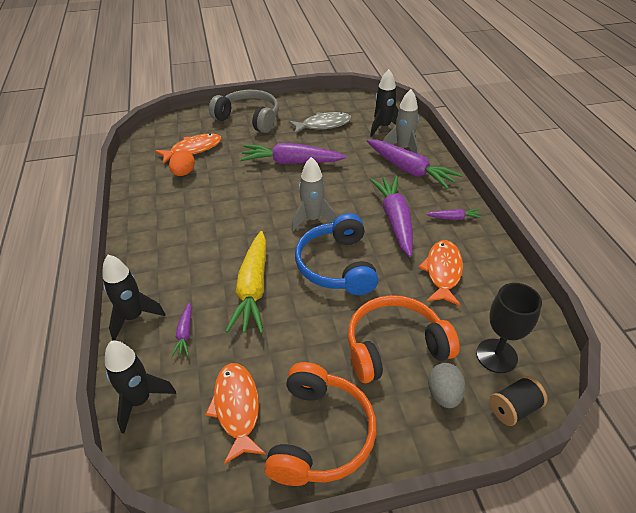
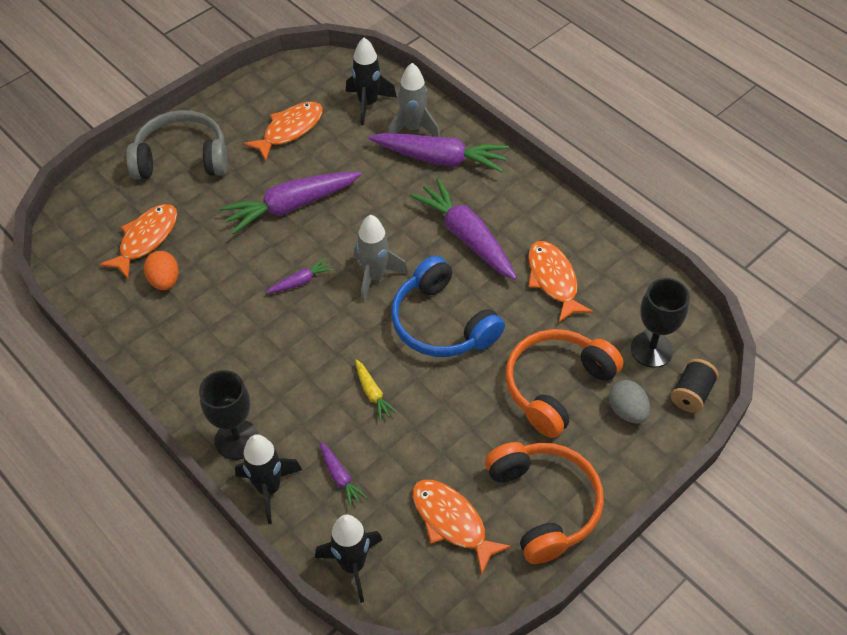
camera: 30 degrees left, 10 degrees up
yellow carrot [226,231,266,333] -> yellow carrot [355,359,398,421], size x0.46
grey fish [289,112,351,134] -> orange fish [243,102,323,161]
purple carrot [426,209,482,220] -> purple carrot moved to [266,258,333,293]
none -> black goblet [199,370,259,460]

